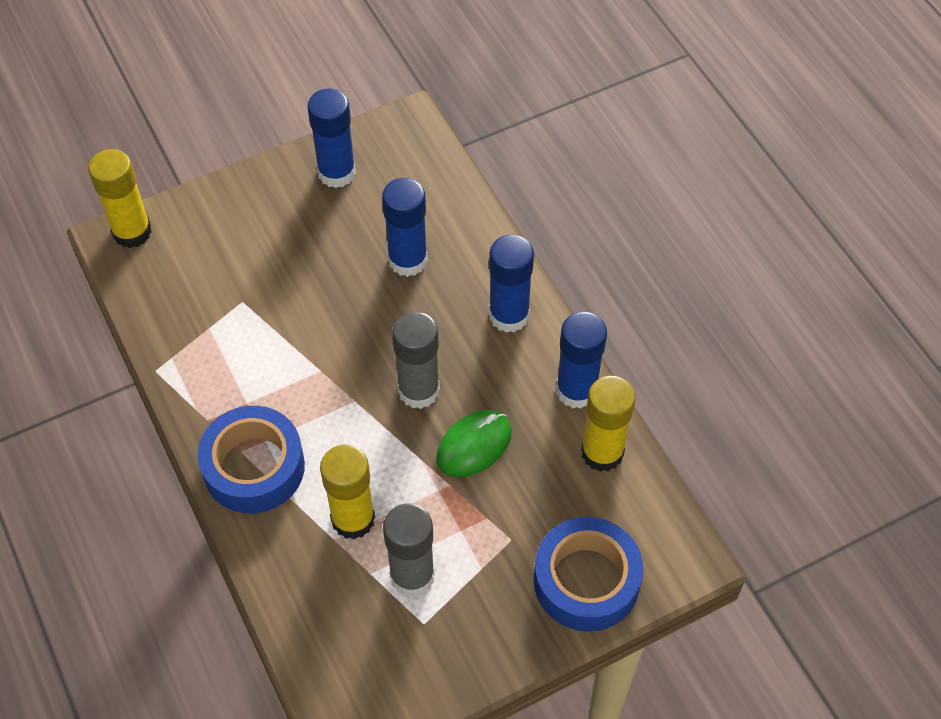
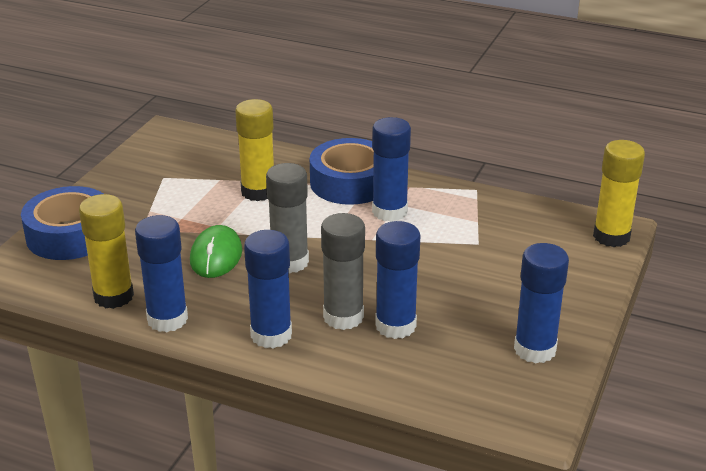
camera: 140 degrees right, 25 degrees down
grey glue stick [383,503,435,597] -> grey glue stick moved to [321,213,365,330]
none -> blue glue stick [372,117,411,222]

